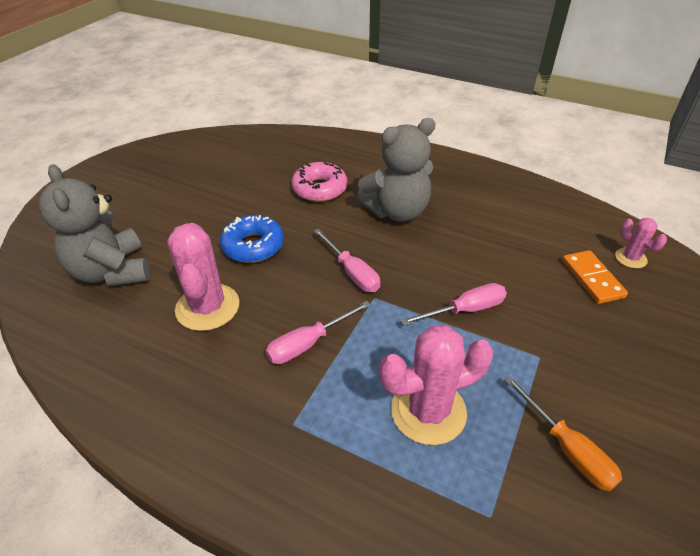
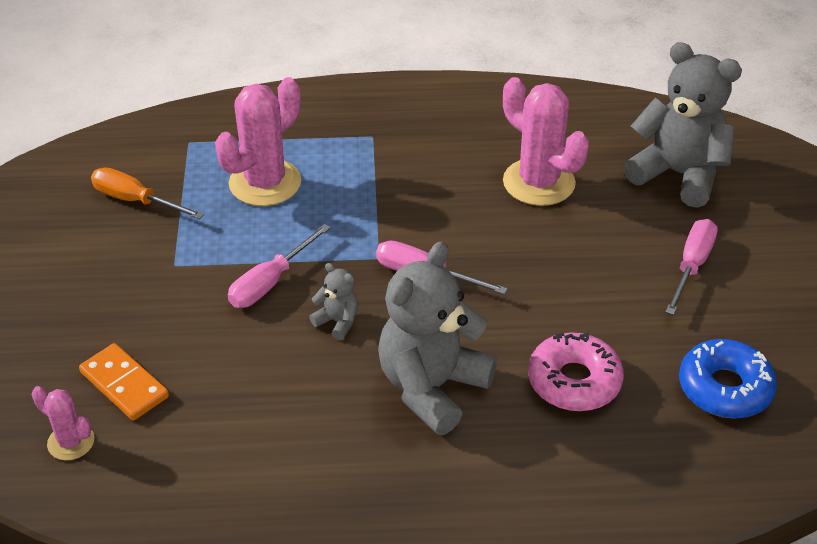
camera: 150 degrees right, 0 degrees up
blue donut [220,215,284,263] -> blue donut moved to [679,339,777,418]
pink screwdriver [266,301,371,364] -> pink screwdriver moved to [665,219,718,315]
none -> grey teddy bear [309,263,359,340]

